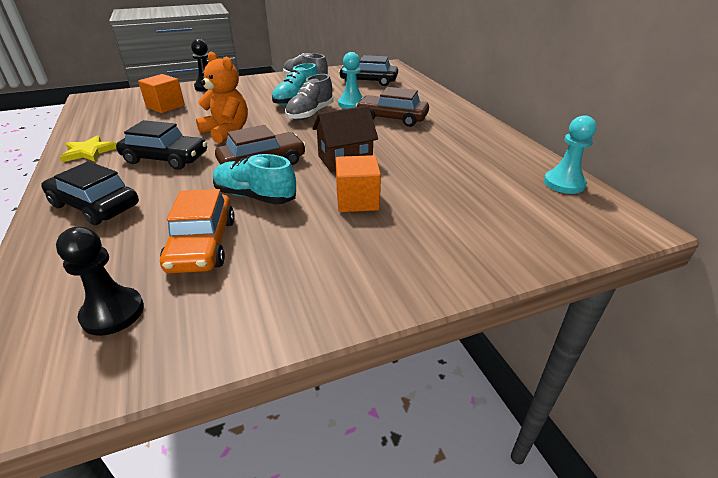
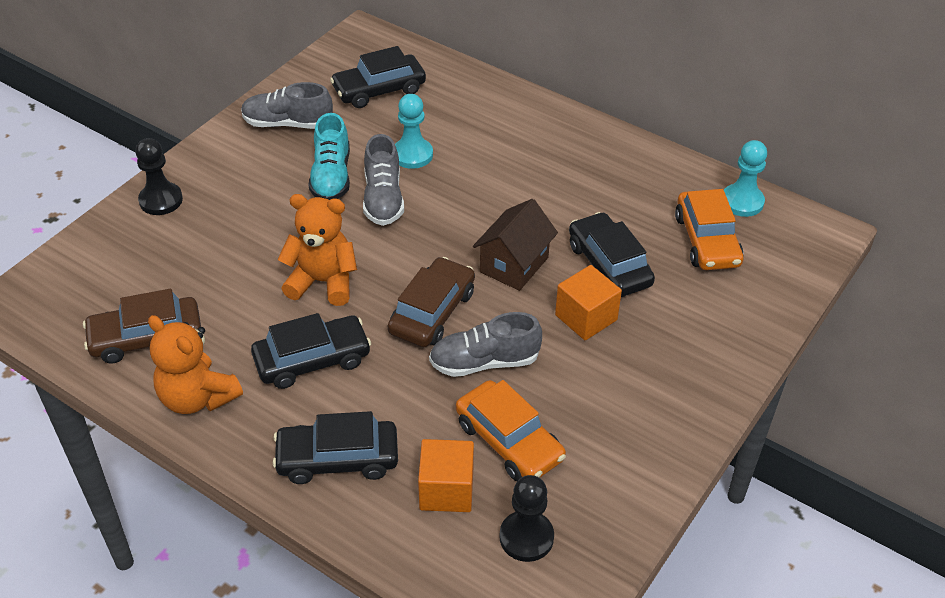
camera: 35 degrees left, 10 degrees up
yellow star [60,135,117,162] -> orange teddy bear [148,315,243,414]
orange cube [138,74,185,113] -> orange cube moved to [418,439,474,512]
turquoise shoe [213,154,296,205] -> grey shoe [429,312,542,377]
brown car [356,87,429,127] -> brown car moved to [83,289,201,364]
none -> black car [569,212,655,297]
none -> orange car [675,189,744,270]

